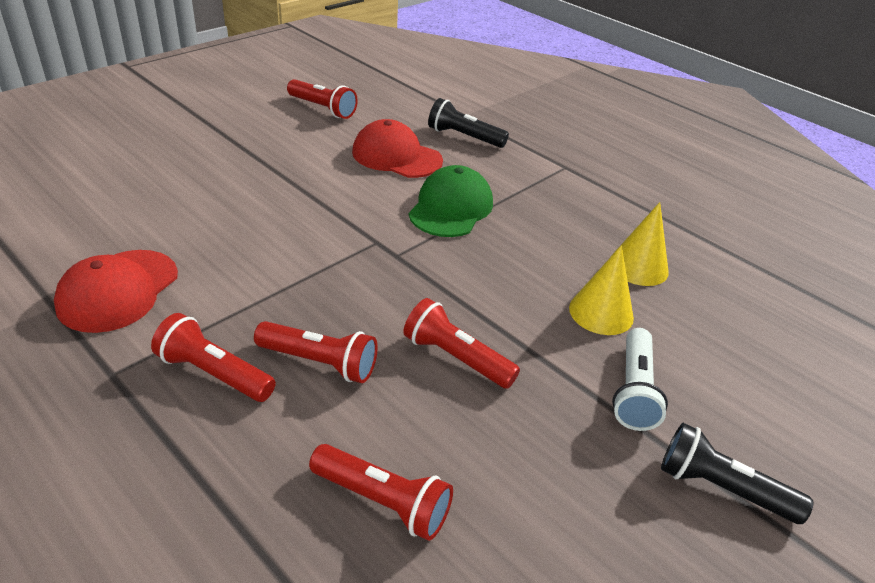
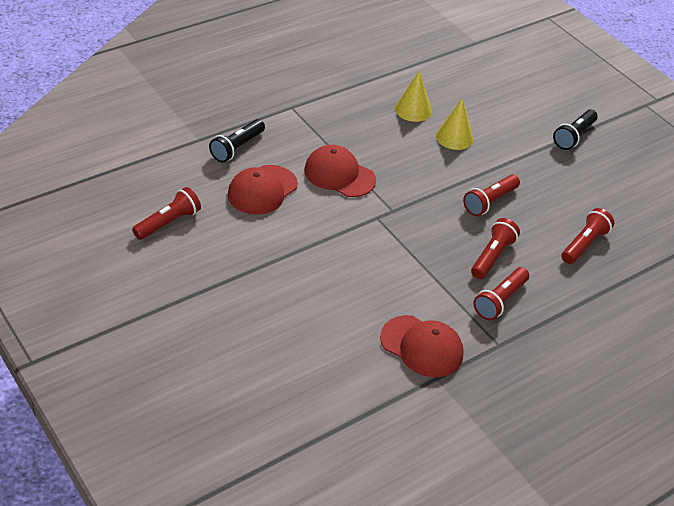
camera: 80 degrees left, 5 degrees up
green cap [409,165,493,237] -> red cap [304,145,376,197]
white flashlight [612,328,668,431] -> none

